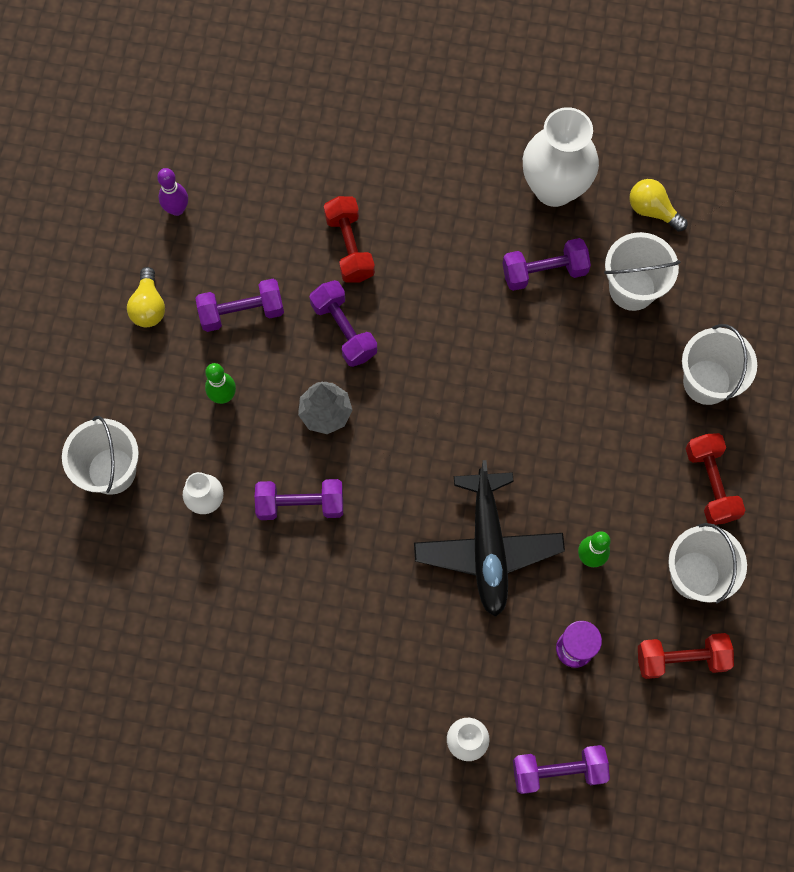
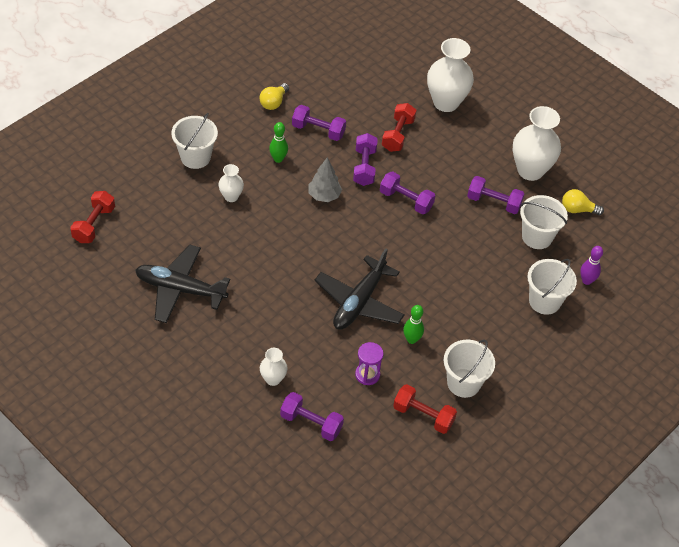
camera: 30 degrees right, 20 degrees down
purple bowling pin [157,168,188,216] -> purple bowling pin moved to [580,246,603,285]
purple dumbbell [255,479,343,520] -> purple dumbbell moved to [380,171,435,214]
yellow light bulb [630,179,687,232] -> yellow light bulb turned 60 degrees counterclockwise [562,189,604,215]
red dumbbell [686,433,745,525] -> red dumbbell moved to [70,191,115,243]
none -> black plane [135,245,230,323]
none -> white vase [427,38,474,112]

